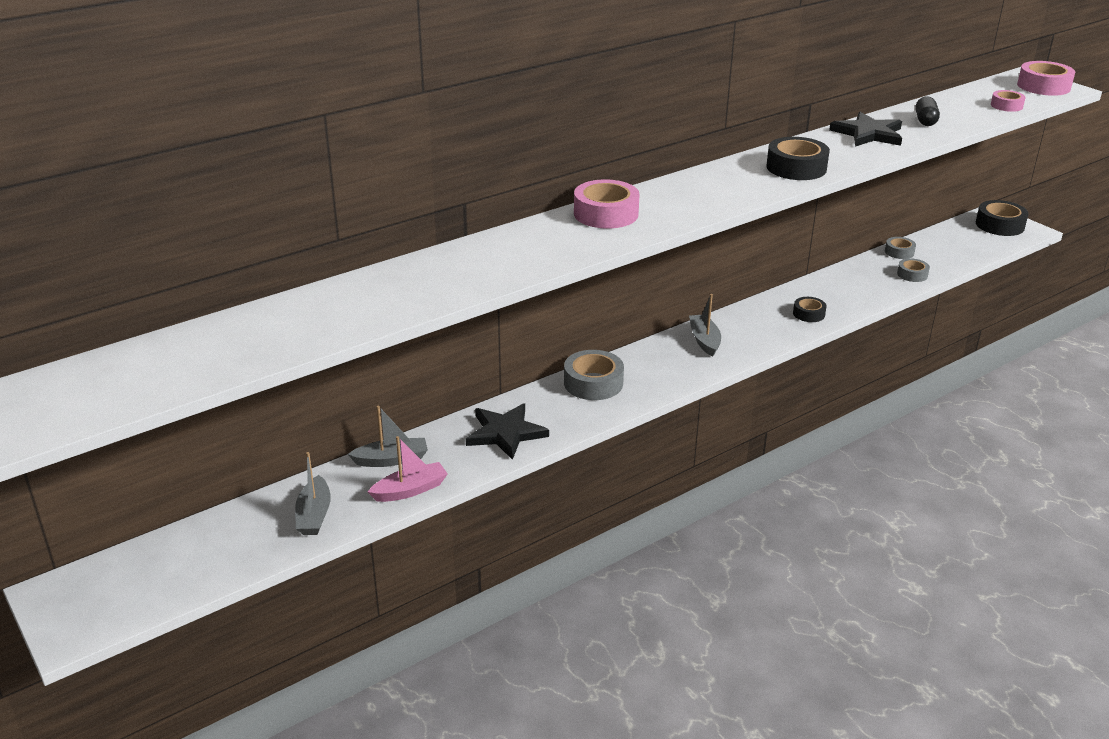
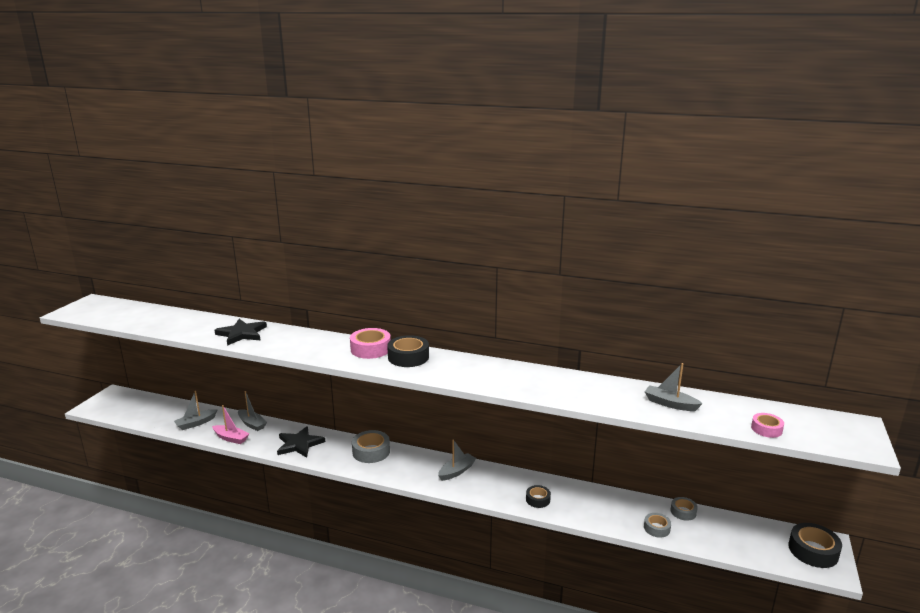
camera: 55 degrees right, 10 degrees down
black tape [766,137,830,180] -> black tape moved to [387,335,429,367]
black star [829,112,902,147] -> black star moved to [214,319,267,346]
black capsule [915,96,940,126] -> grey boat [645,363,703,411]
pink tape [1017,61,1075,96] -> none

